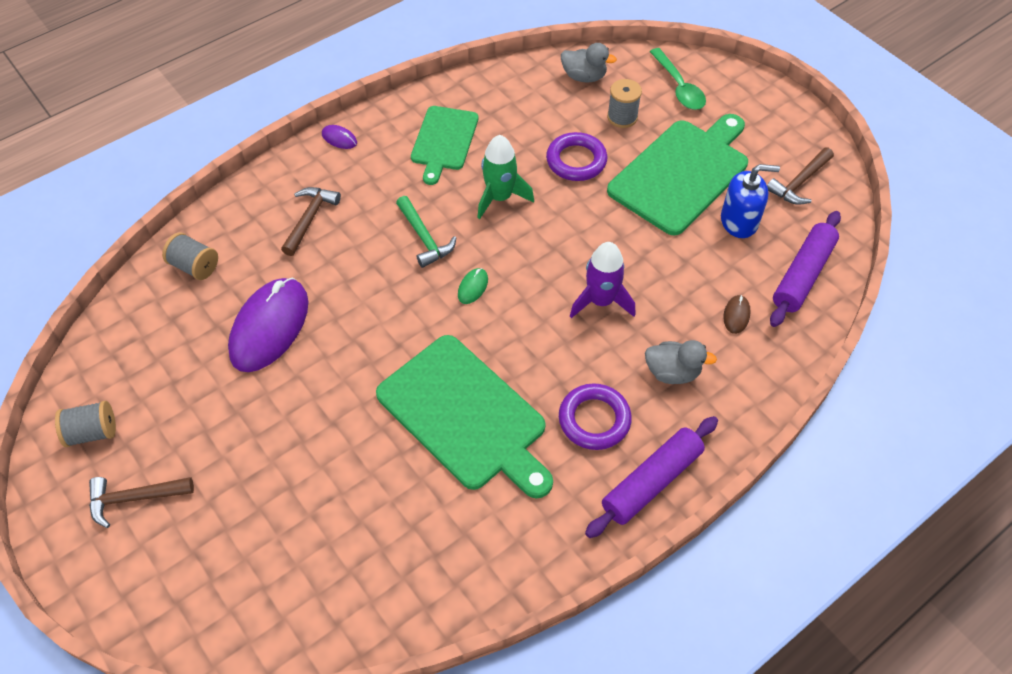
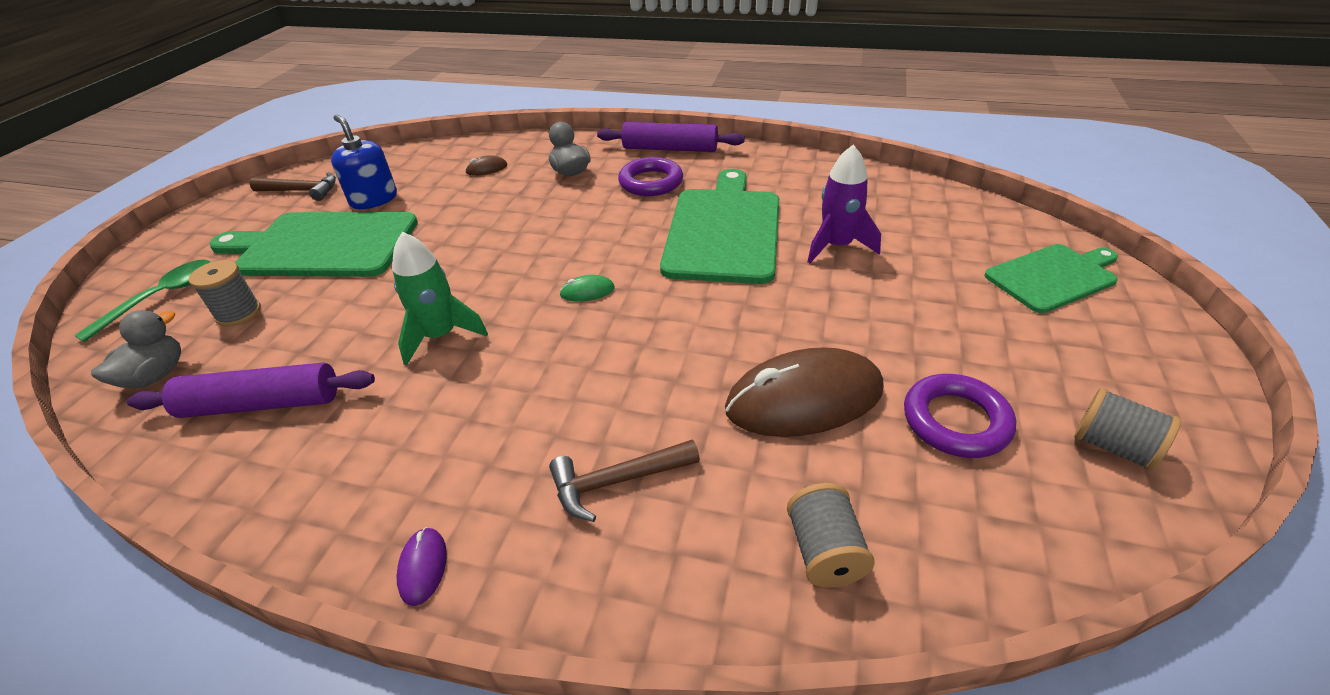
camera: 125 degrees left, 15 degrees down
brown hammer [89,477,194,528] -> none
purple mouse [228,278,308,372] -> brown mouse [725,347,884,437]
green hammer [396,196,456,268] -> none
green cutting board [411,106,479,185] -> green cutting board moved to [984,244,1118,313]
purple ring [546,132,607,181] -> purple ring moved to [904,374,1016,458]
grey duck [561,43,617,82] -> grey duck turned 45 degrees clockwise [91,310,181,388]
purple rocket [570,242,635,318] -> purple rocket moved to [807,145,881,263]
purple rolling pin [770,211,841,327] -> purple rolling pin moved to [127,362,375,418]

